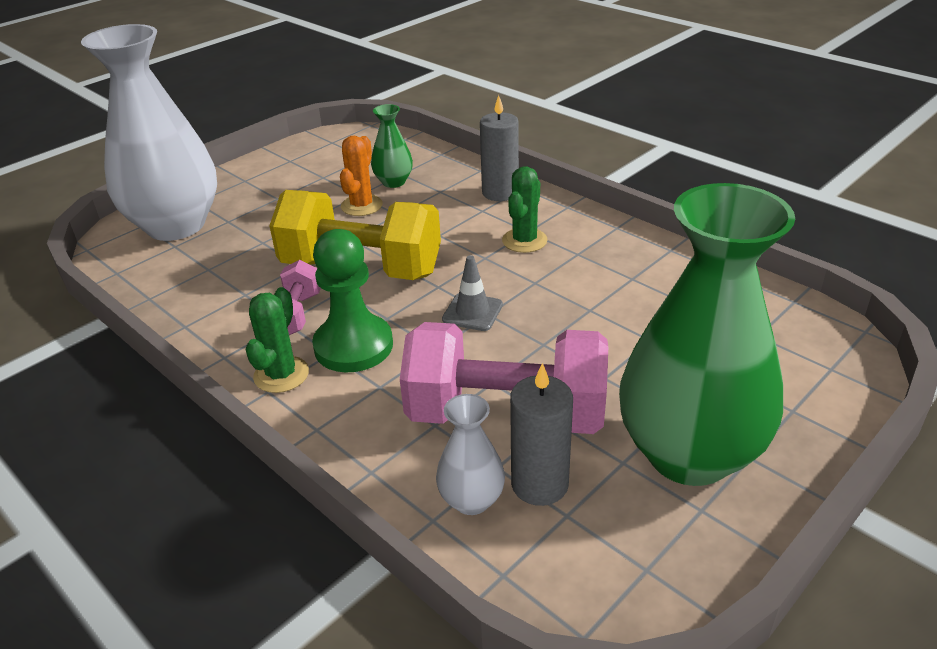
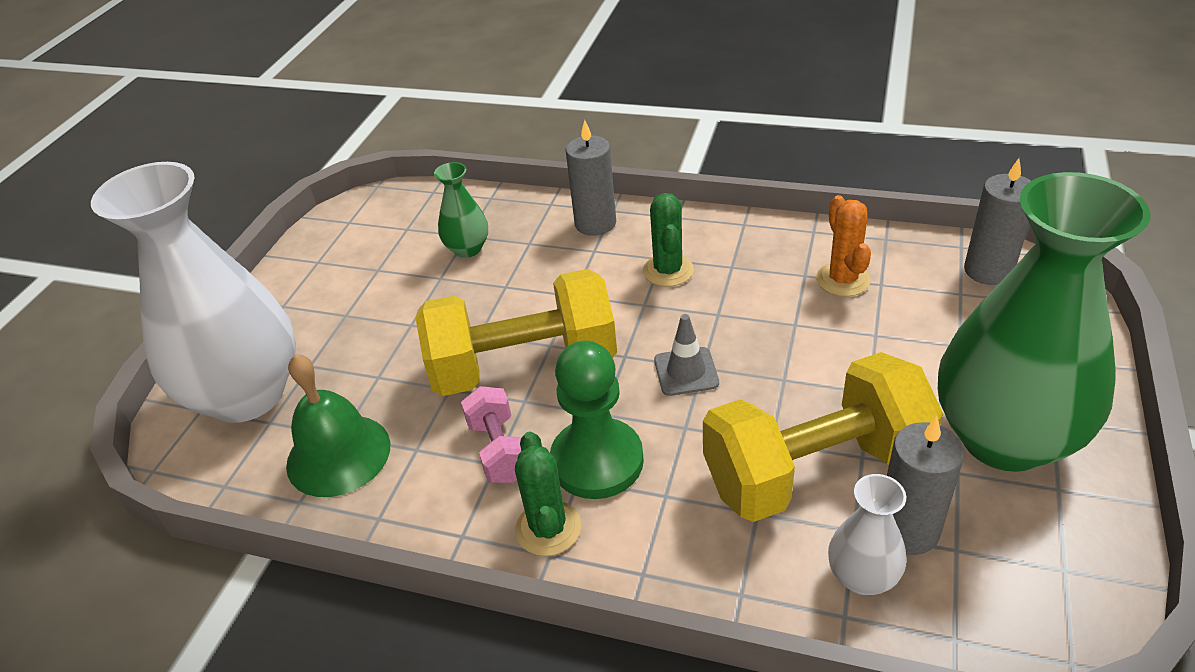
camera: 25 degrees left, 5 degrees up
orange cactus [340,135,383,216] -> orange cactus moved to [816,195,871,297]
pink dumbbell [400,322,608,434] -> yellow dumbbell [703,352,943,522]
none -> green bell [286,354,390,497]
none -> grey candle [964,158,1031,285]

